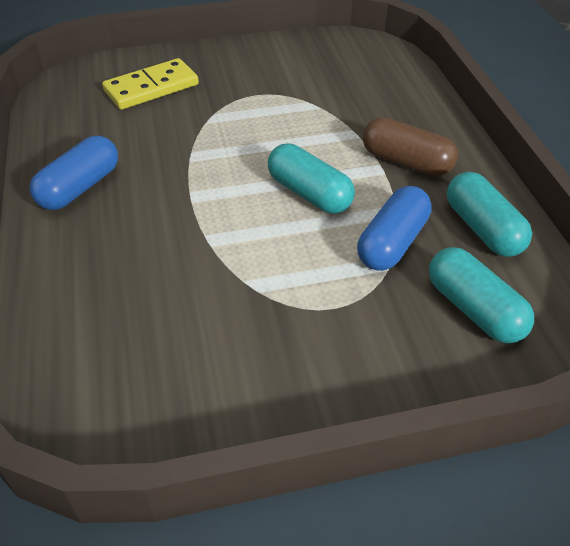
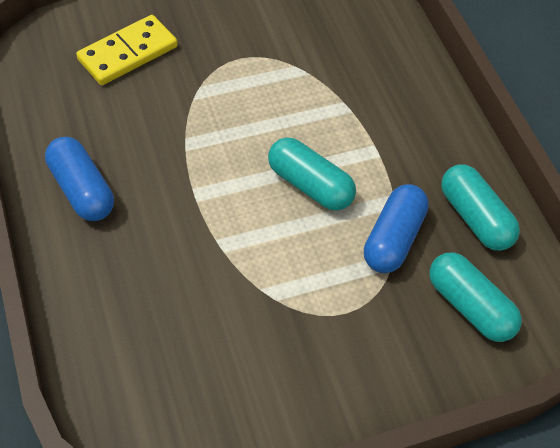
camera: 10 degrees left, 10 degrees up
blue capsule [30,136,118,210] -> blue capsule turned 60 degrees counterclockwise [45,137,114,221]
brown capsule [363,117,458,176] -> none

